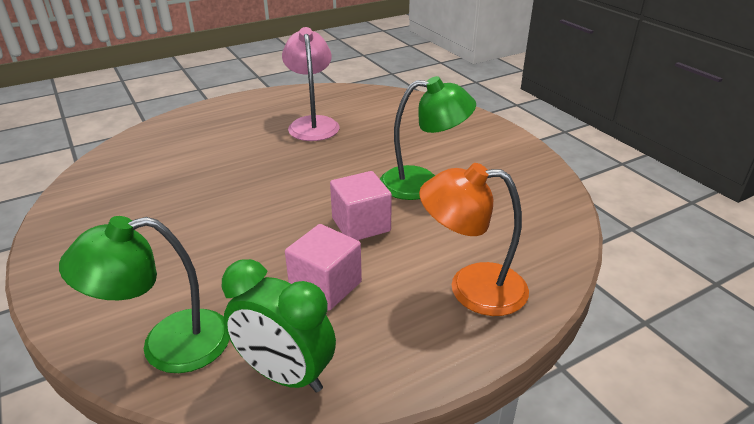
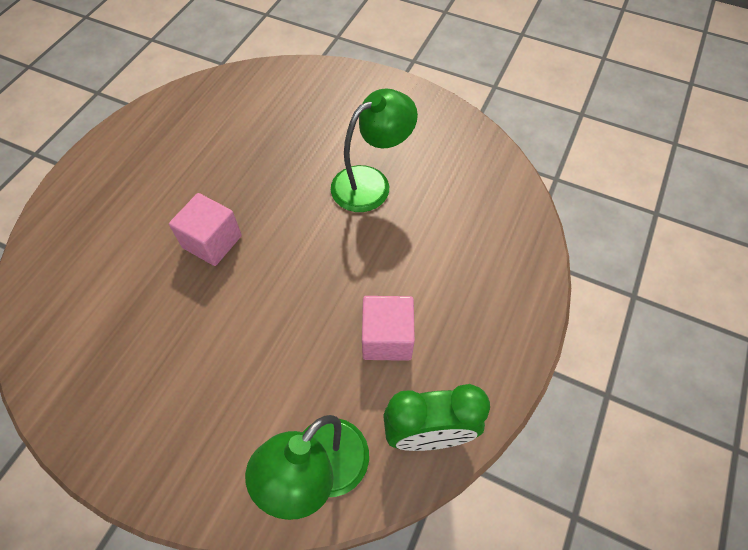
camera: 35 degrees left, 25 degrees up
pink lamp [282,27,339,141] -> none
pink cube [330,171,392,240] -> pink cube moved to [169,193,242,266]
orange lamp [419,163,529,316] -> none

